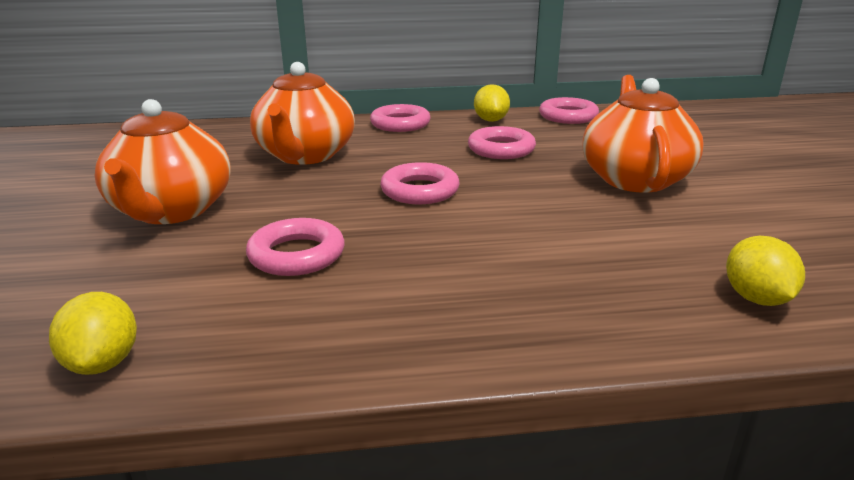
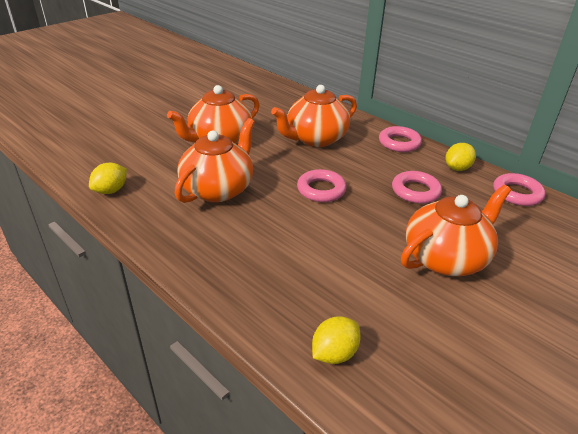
camera: 50 degrees right, 10 degrees up
pink ring [246,218,345,276] -> orange teapot [175,118,255,203]

